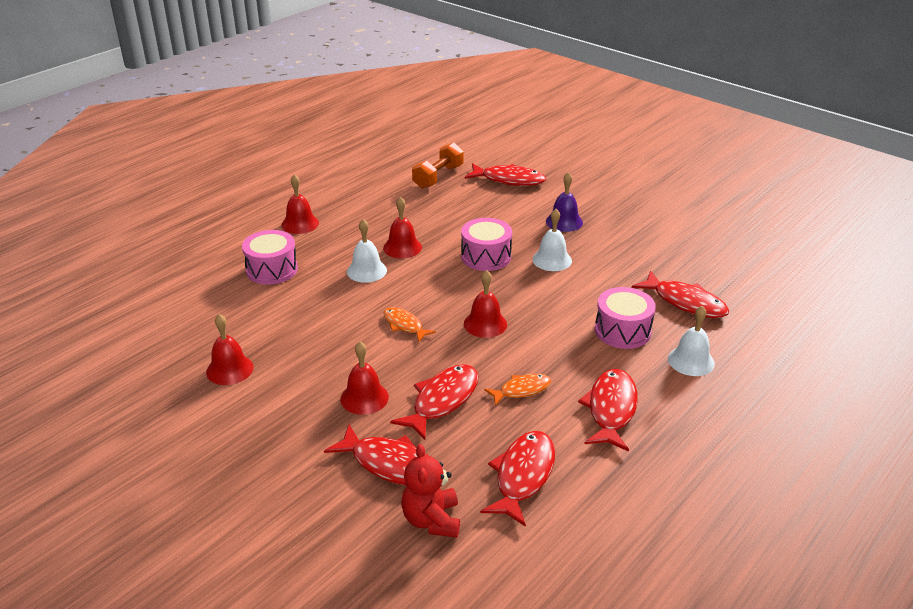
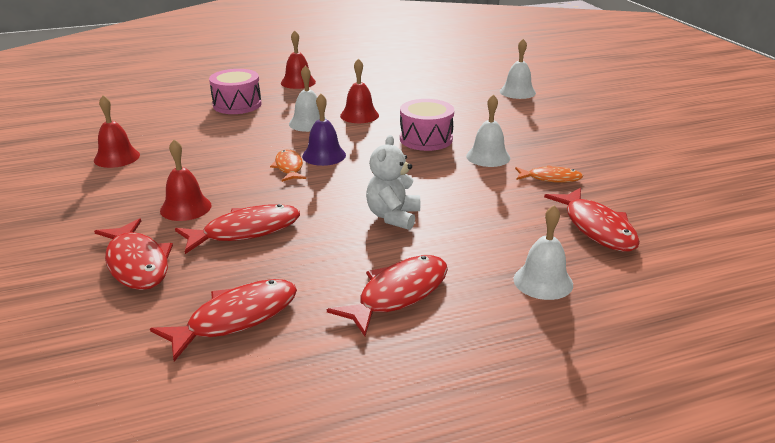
camera: 30 degrees right, 5 degrees down
red teddy bear [401,444,460,538] -> none
orange dumbbell [412,143,463,189] -> none
red bell [464,270,507,338] -> none
red fish [465,163,546,186] -> white bell [500,39,536,99]
orange fish [484,374,551,406] -> orange fish moved to [515,165,583,183]
purple bell [546,172,583,232] -> purple bell moved to [302,94,346,166]
pink drum [595,287,656,349] -> none
none -> white teddy bear [366,135,420,230]

